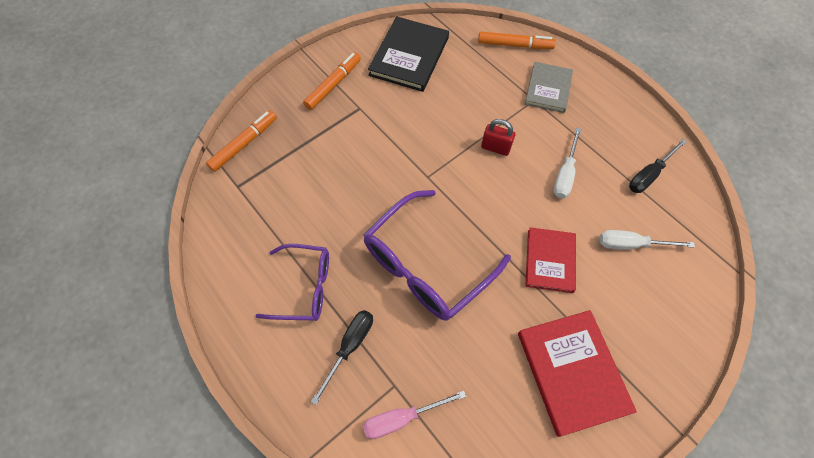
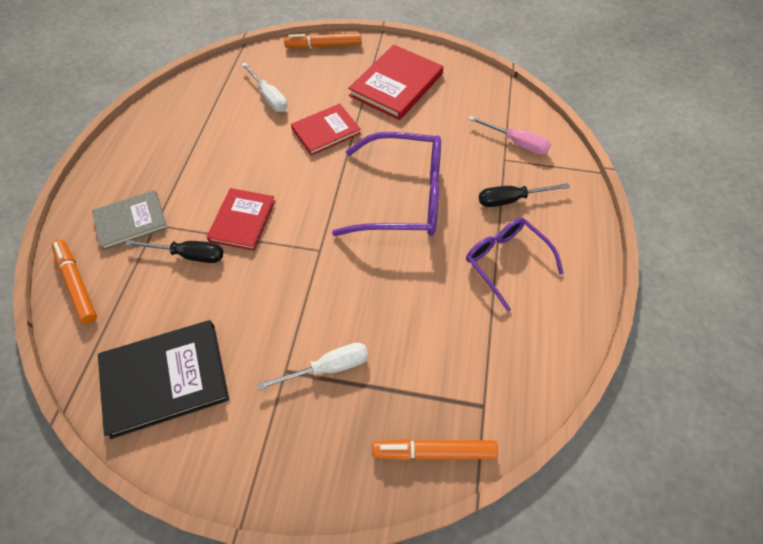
camera: 130 degrees left, 5 degrees down
orange marker [303,52,361,110] -> orange marker moved to [284,33,362,48]
red padlock [481,119,515,156] -> red book [207,188,275,251]
white screwdriver [554,128,581,198] -> white screwdriver moved to [257,343,368,390]
black screwdriver [629,139,687,193] -> black screwdriver moved to [125,240,223,263]

